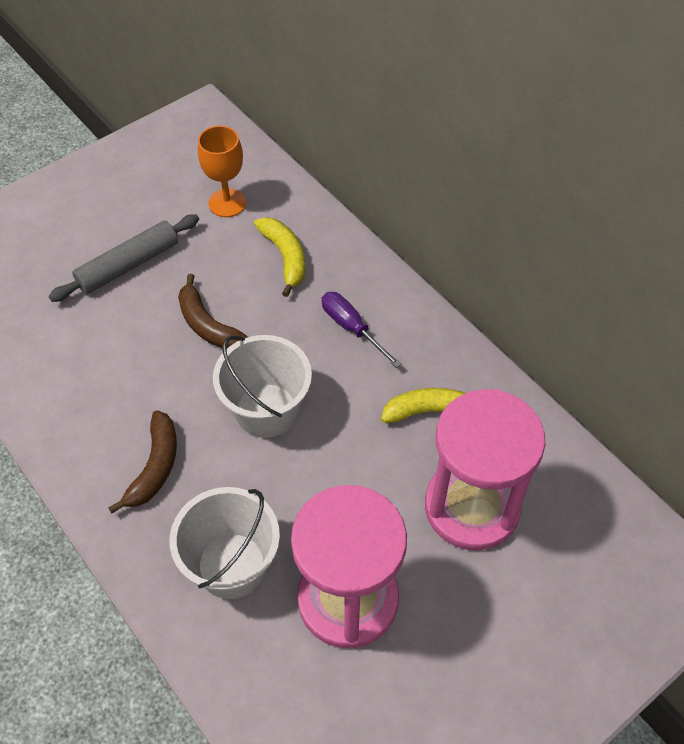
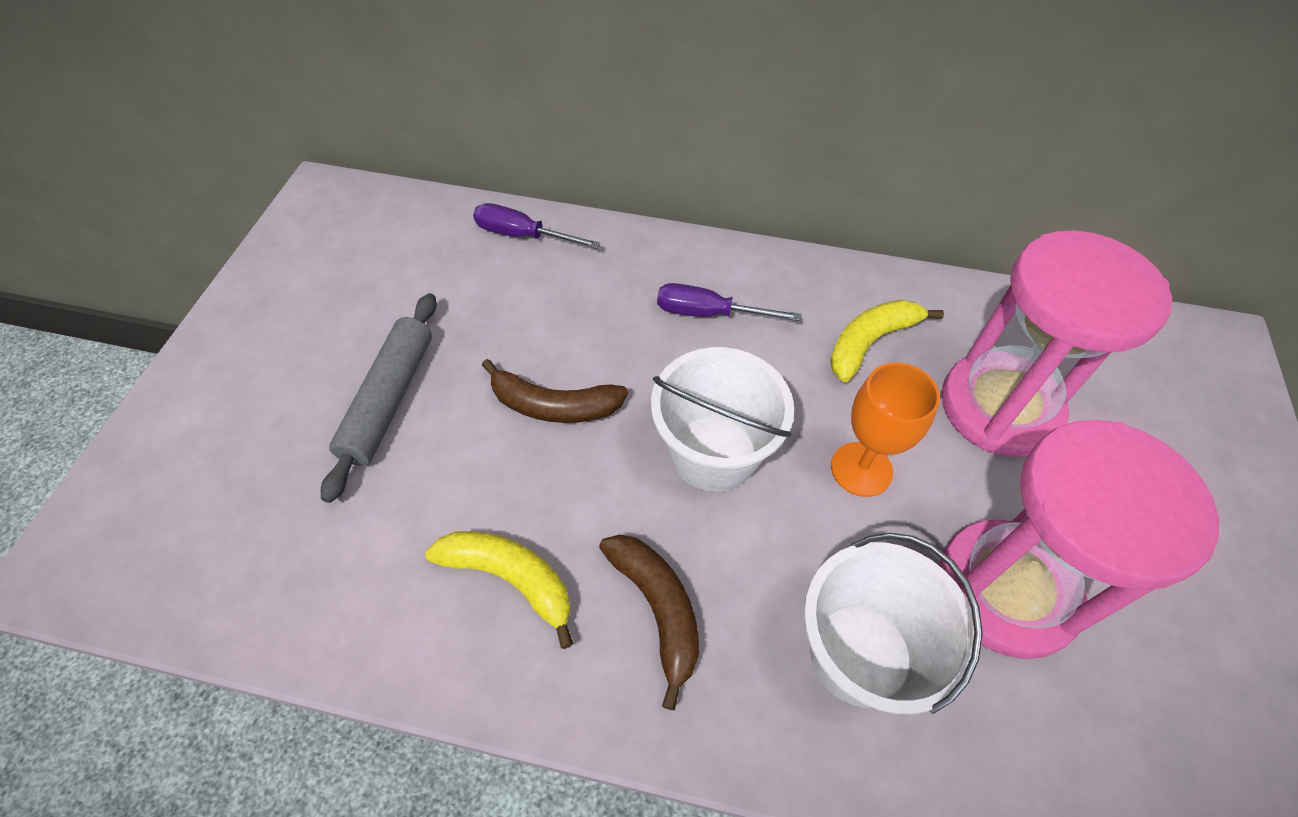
camera: 40 degrees left, 0 degrees up
orange goblet [198,126,246,217] -> orange goblet moved to [831,362,940,497]
yellow banana [254,217,305,297] -> yellow banana moved to [425,531,573,649]
none -> purple screwdriver [473,203,600,249]

